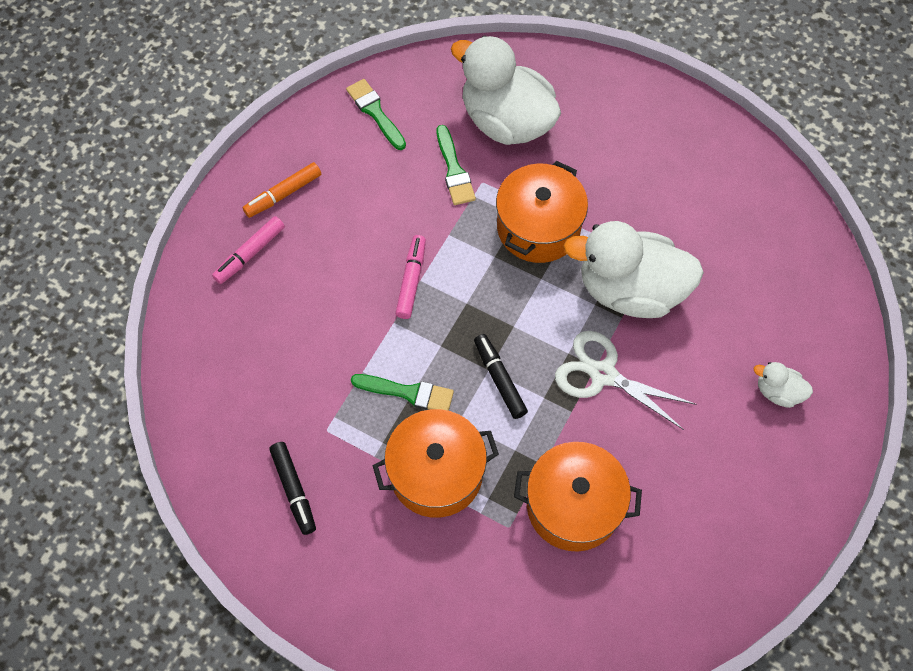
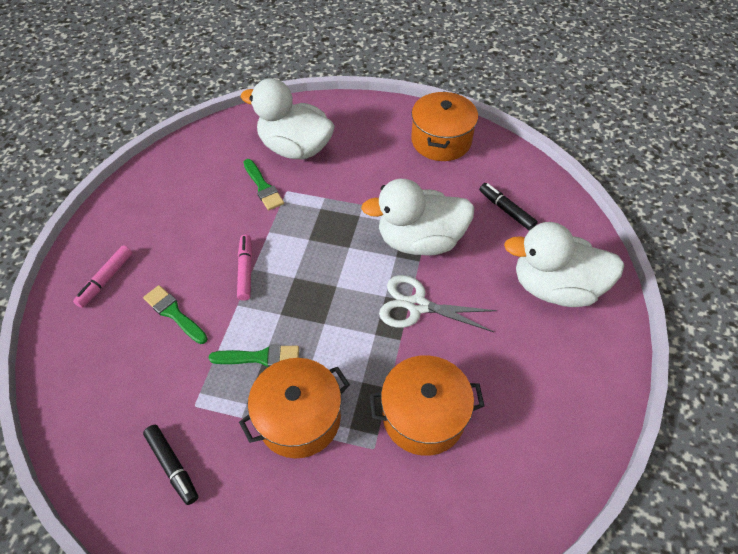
camera: 15 degrees left, 10 degrees down
orange marker [243,162,321,218] -> none
green brush [346,79,406,150] -> green brush moved to [143,285,208,344]
black marker [474,334,528,419] -> black marker moved to [479,183,538,230]
orange pot [496,161,588,263] -> orange pot moved to [411,91,478,161]
white duck [754,362,813,408] -> white duck [504,222,624,307], size x2.29

